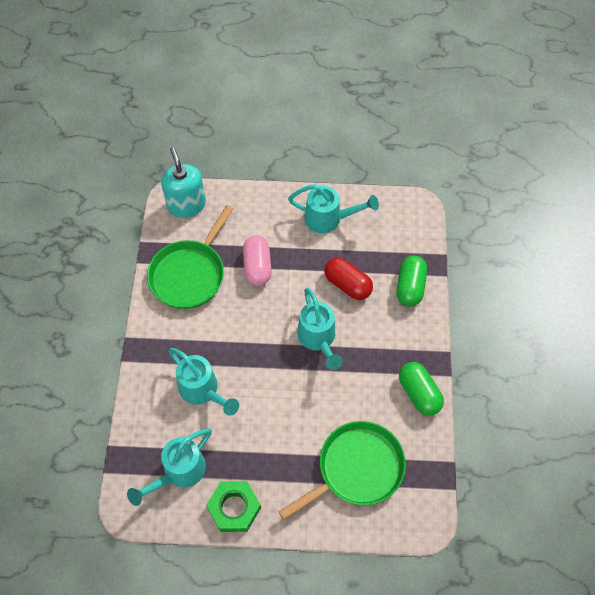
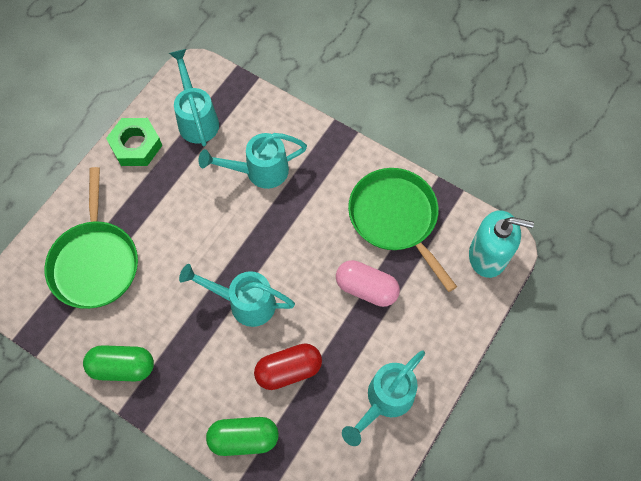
camera: 120 degrees right, 5 degrees up
green capsule [396,255,427,307] -> green capsule turned 45 degrees counterclockwise [206,417,279,456]

